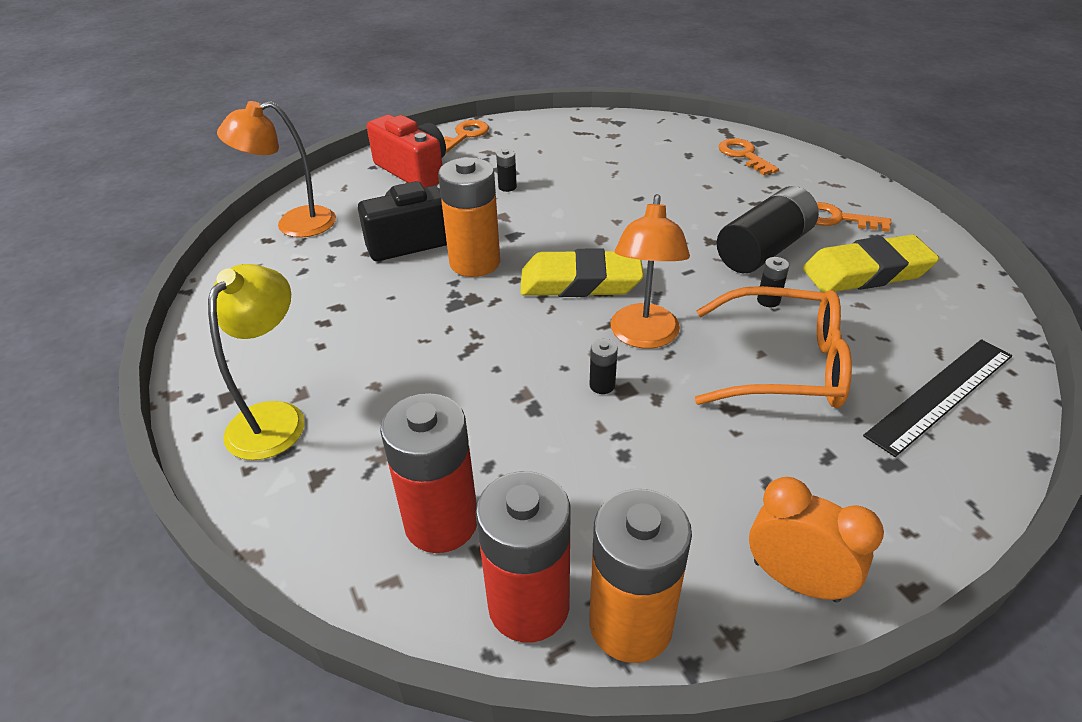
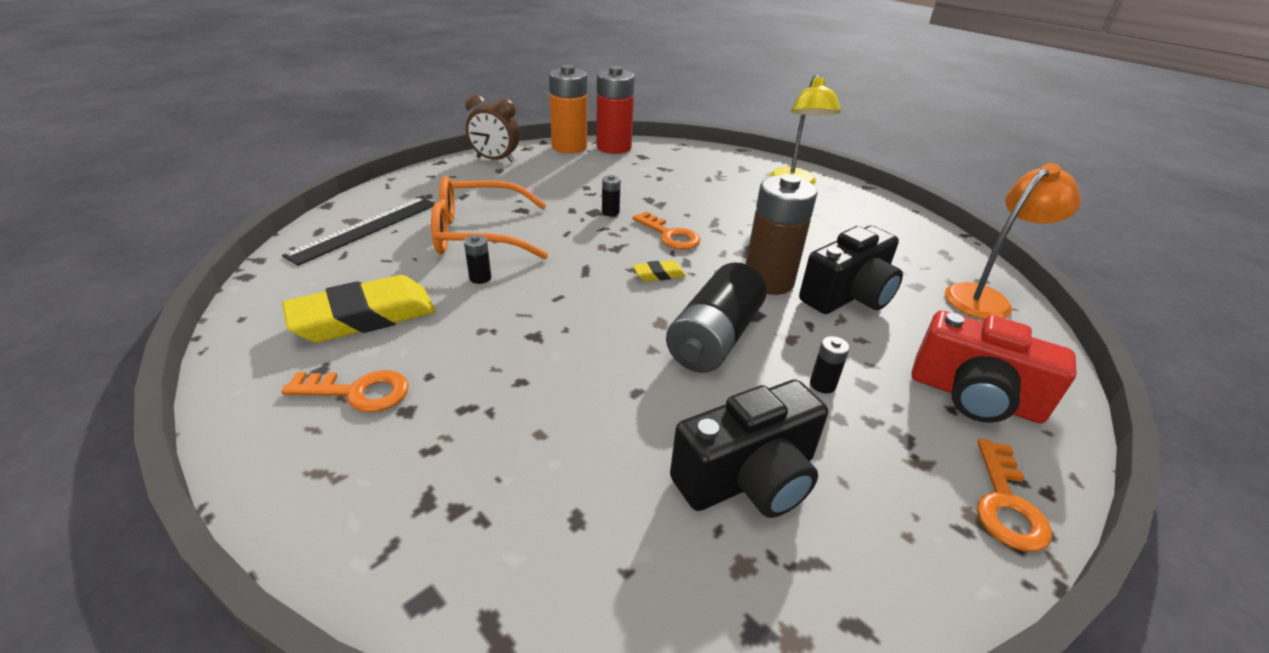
camera: 160 degrees right, 5 degrees down
red battery [380,393,477,553] -> none
orange battery [438,157,500,277] -> brown battery [746,174,817,295]
yellow eraser [520,248,644,297] -> yellow eraser [633,260,686,281], size x0.45
orange lamp [611,194,690,349] -> none
black battery [717,186,819,273] -> black battery moved to [666,262,767,373]
orange key [719,138,779,175] -> orange key moved to [633,211,701,250]
orange clock [749,477,884,602] -> brown clock [465,94,520,163]
none -> black camera [670,379,828,518]

